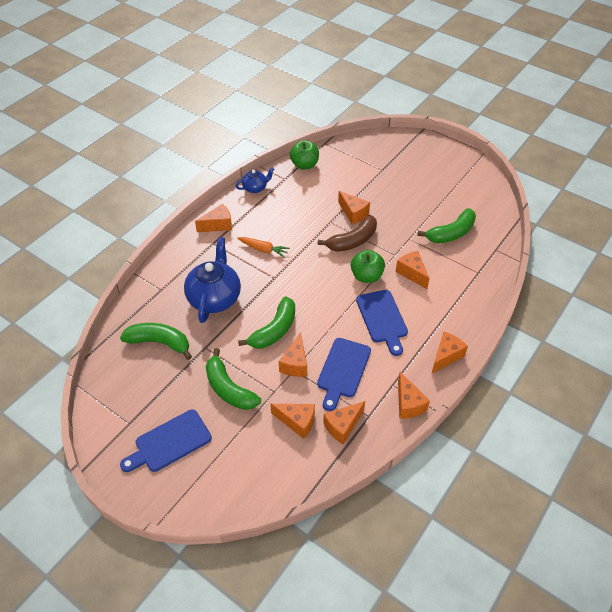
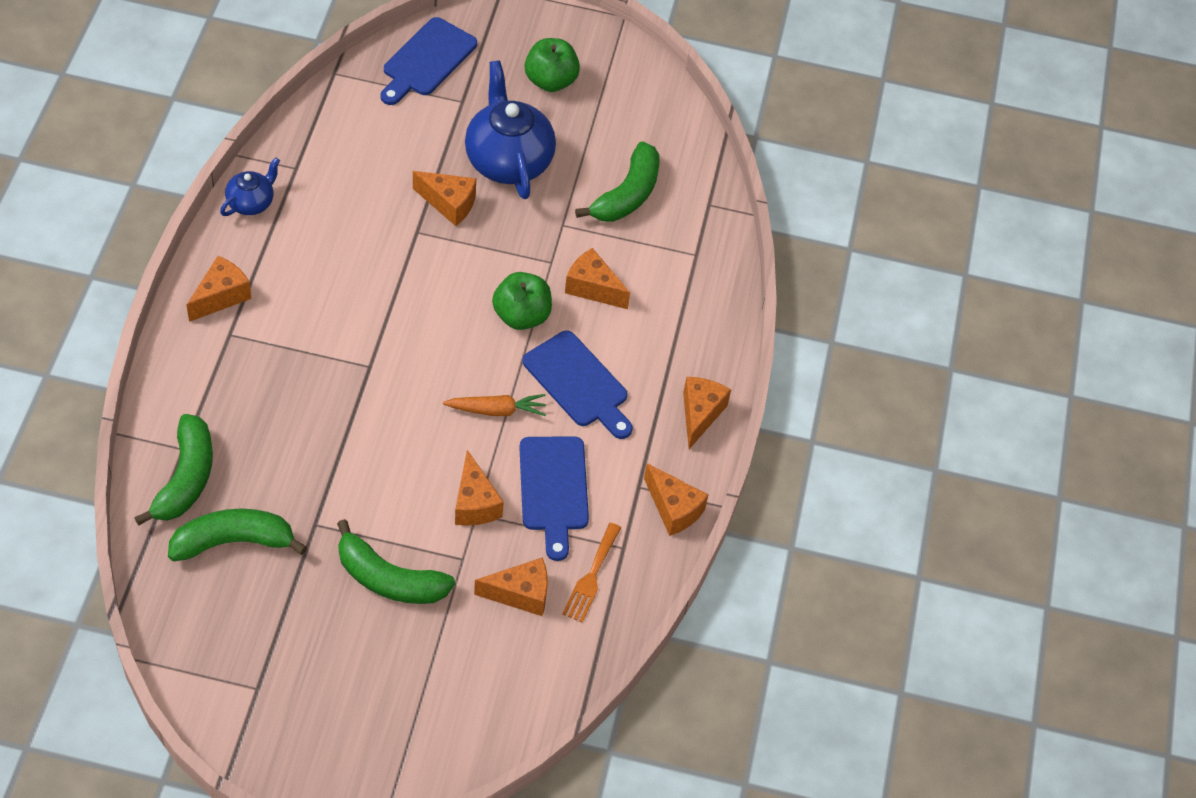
camera: 30 degrees left, 5 degrees up
blue cutting board [120,409,212,472] -> blue cutting board moved to [381,17,477,105]
blue teapot [184,237,241,323] -> blue teapot moved to [465,60,556,199]
orange carrot [237,237,290,258] -> orange carrot moved to [443,394,546,416]
green banana [238,296,295,348] -> green banana moved to [134,414,213,526]
green apple [290,140,319,170] -> green apple moved to [525,38,580,92]
brown banana [318,215,377,252] -> none
orange cheese [323,401,365,444] -> orange fork [562,523,621,623]

